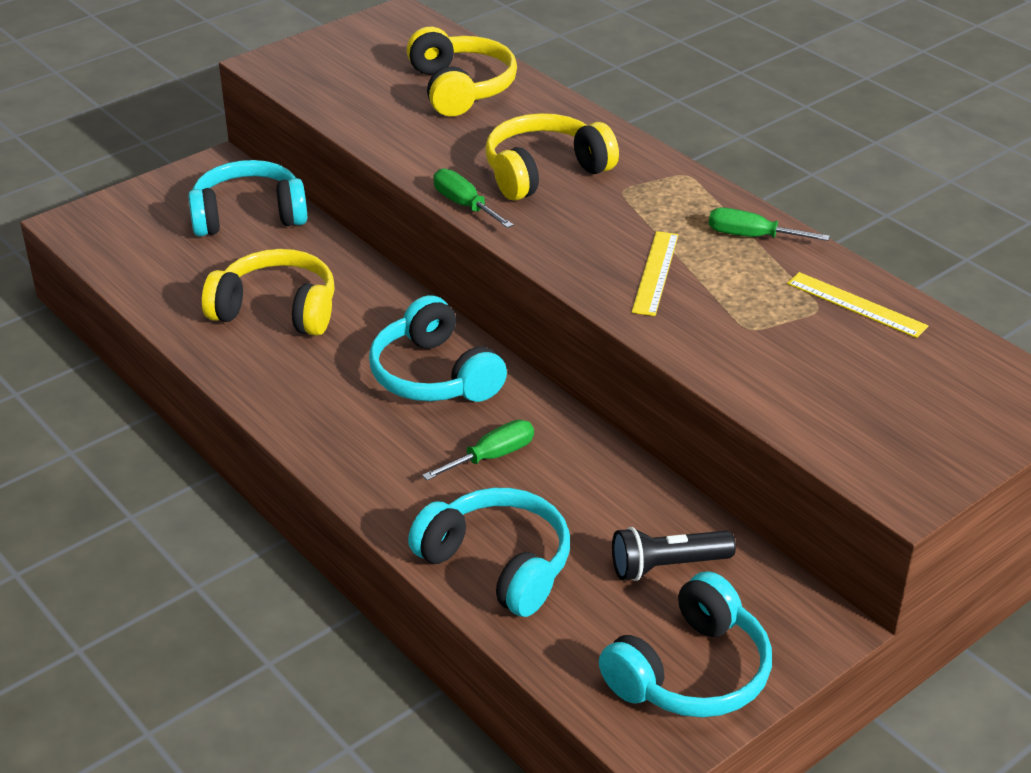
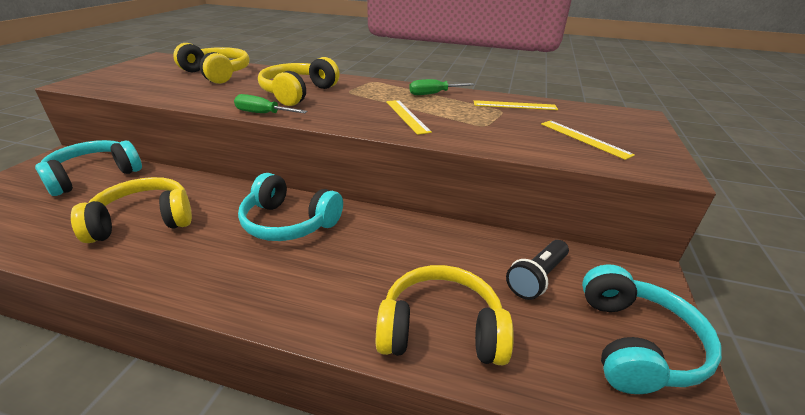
camera: 35 degrees left, 5 degrees down
turquoise headphones [408,488,570,617] -> yellow headphones [376,265,514,366]
green screwdriver [422,420,534,480] -> none
none -> yellow ruler [541,120,635,160]

